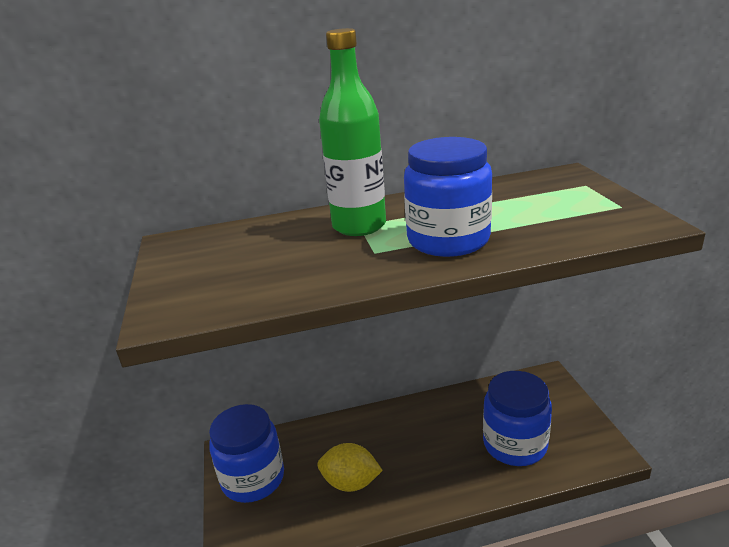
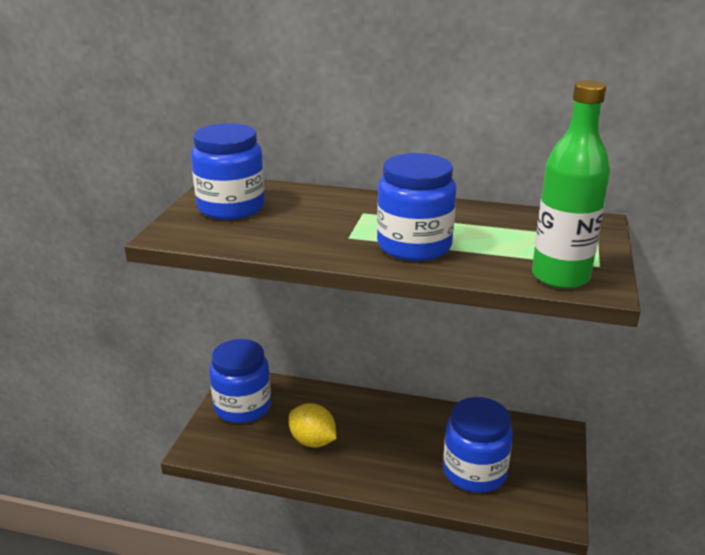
camera: 25 degrees right, 0 degrees up
green bottle [319,28,386,236] -> green bottle moved to [532,80,610,289]
none -> blue jar [191,123,265,220]

